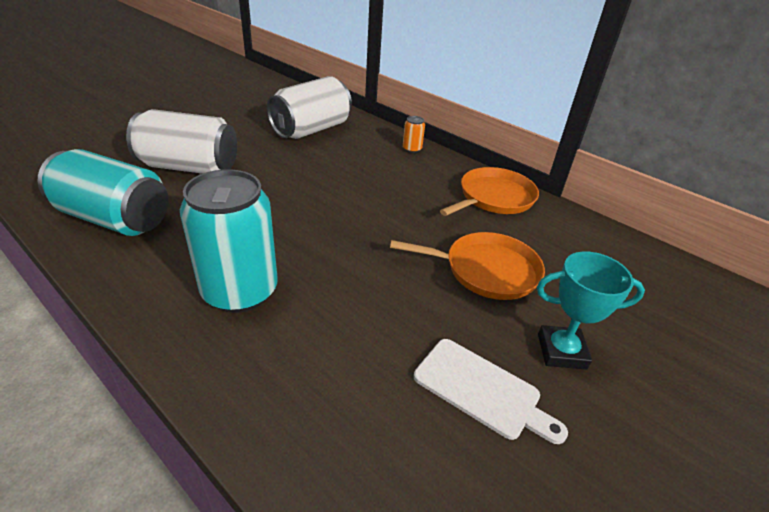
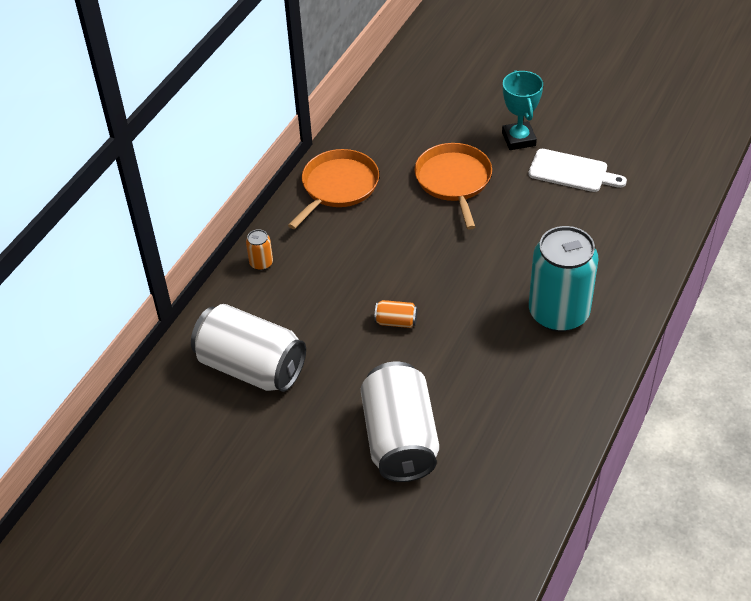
camera: 100 degrees left, 10 degrees up
turquoise can [38,149,168,236] -> none
white cutting board [414,339,568,444] -> white cutting board turned 90 degrees clockwise [528,149,627,192]
orange pan [440,167,539,216] -> orange pan turned 90 degrees clockwise [288,149,379,229]
none -> orange can [374,300,417,328]

